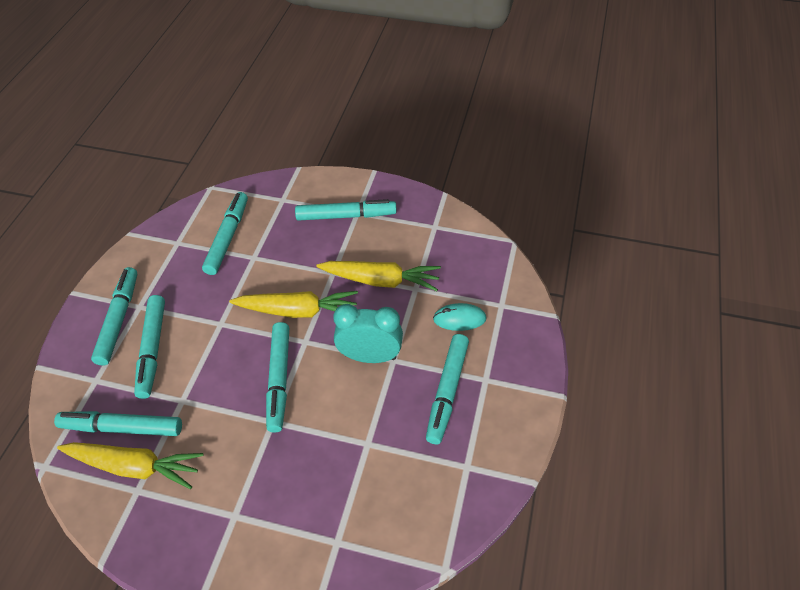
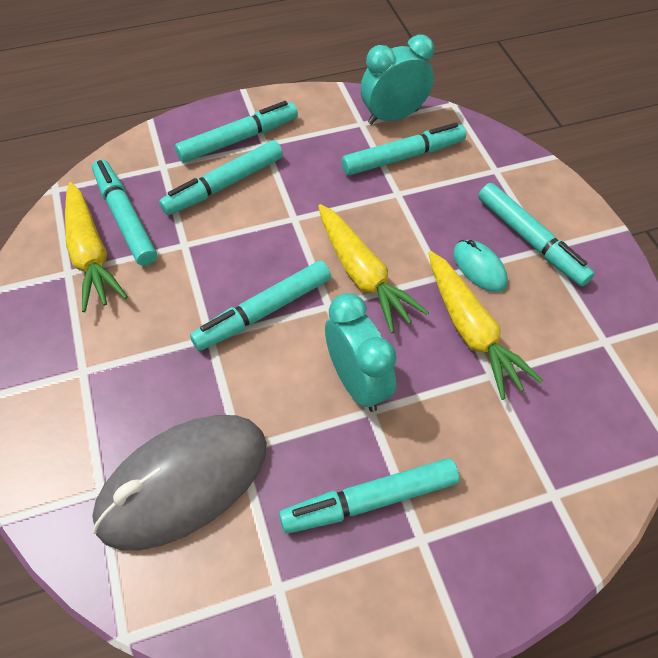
camera: 55 degrees right, 5 degrees up
turquoise mouse [433,303,487,331] -> turquoise mouse moved to [453,240,508,292]
none -> grey mouse [92,415,267,550]
none -> turquoise clock [360,35,434,124]

